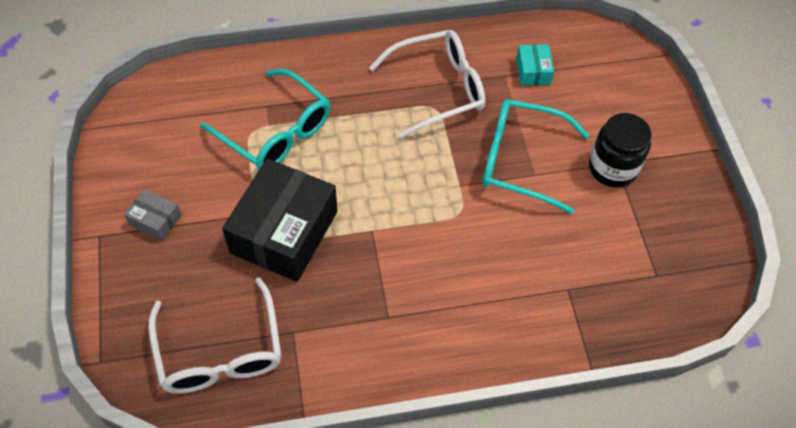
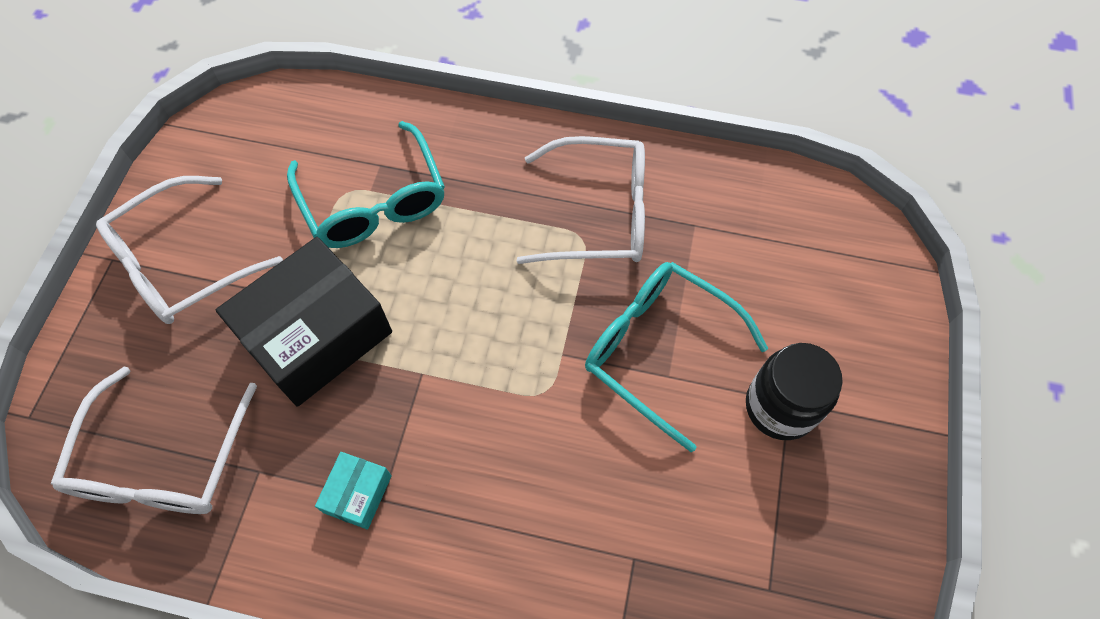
camera: 25 degrees right, 5 degrees up
grey box [124,189,181,241] -> white glasses [96,176,283,324]
turquoise box [516,44,554,86] -> turquoise box moved to [315,452,392,530]

